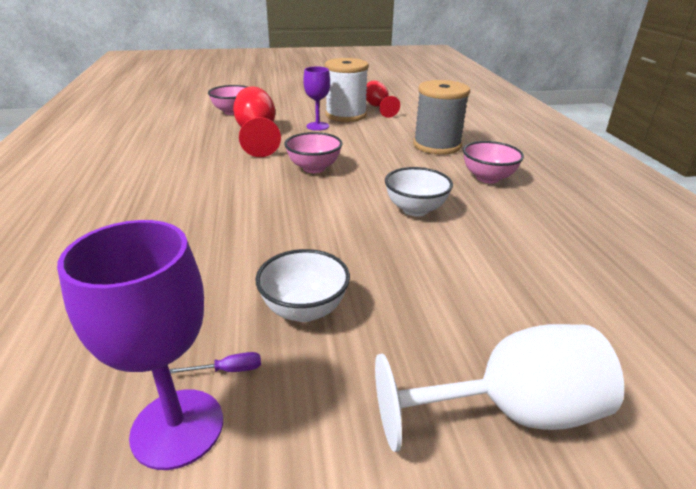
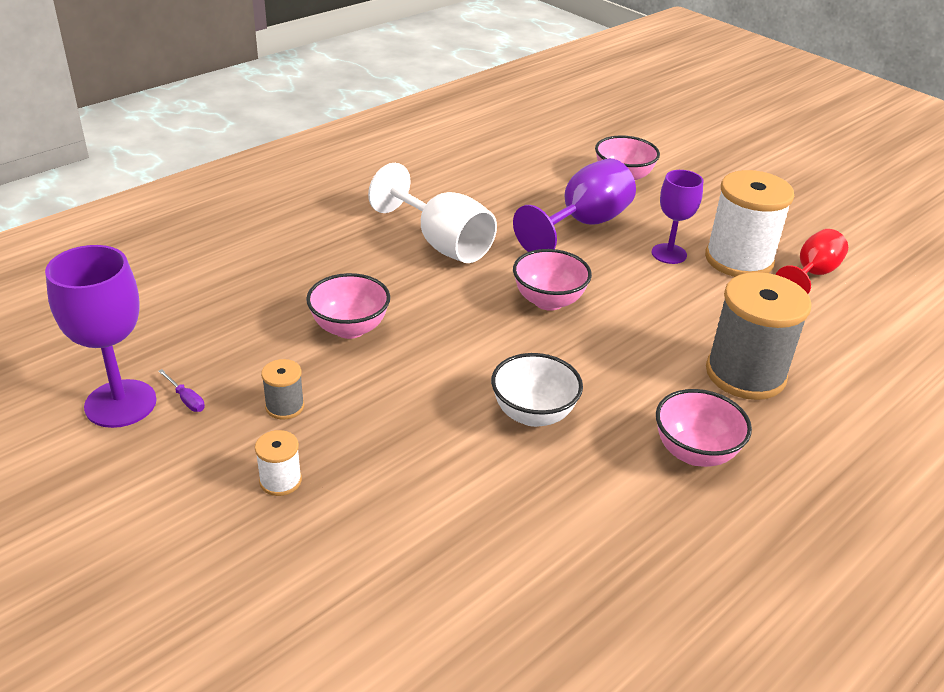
camera: 55 degrees right, 5 degrees up
red goblet [233,86,281,157] -> purple goblet [513,158,636,252]
white bowl [255,249,350,322] -> grey spool [261,359,304,420]
white goblet [375,324,624,452] -> white goblet moved to [368,163,497,263]
none -> white spool [255,430,302,496]
none -> pink bowl [306,273,390,339]

